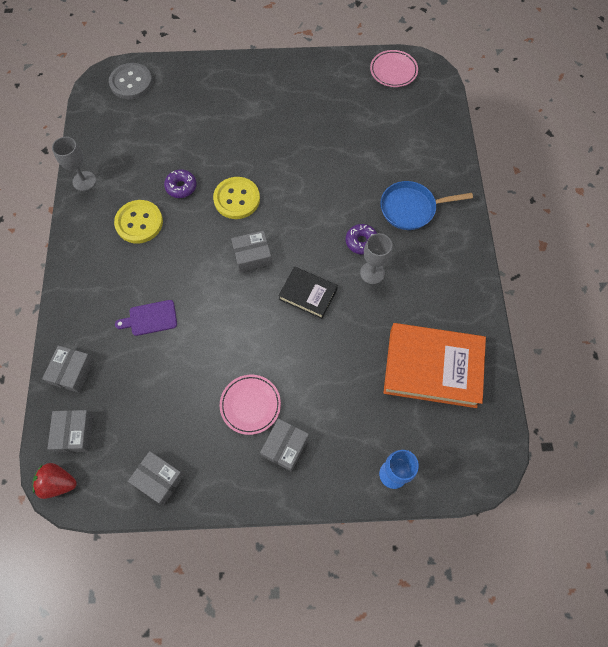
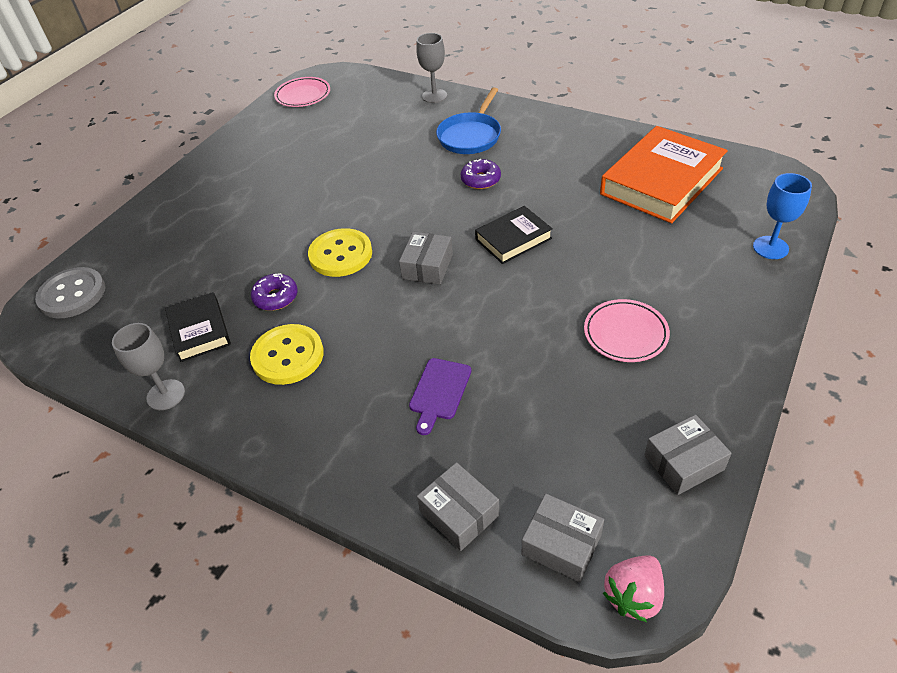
camera: 55 degrees left, 20 degrees down
red strawberry [32,463,77,499] -> pink strawberry [603,555,664,622]
grey box [260,419,309,472] -> none
grey goblet [360,233,392,284] -> grey goblet moved to [416,33,447,103]
none -> black book [165,292,231,362]

